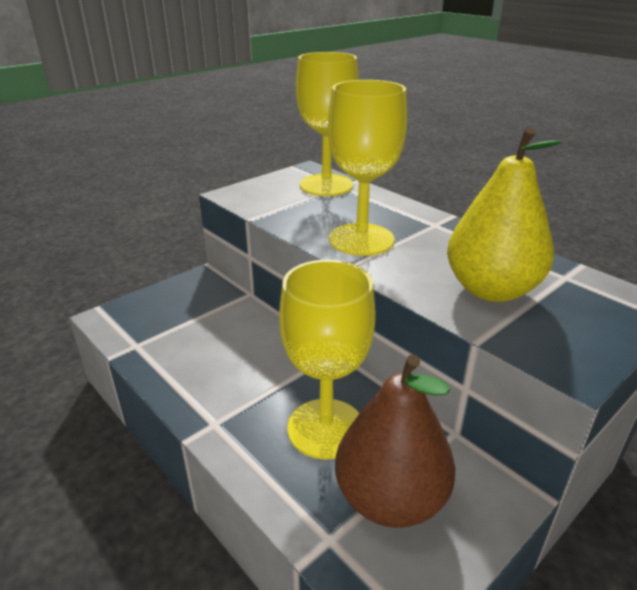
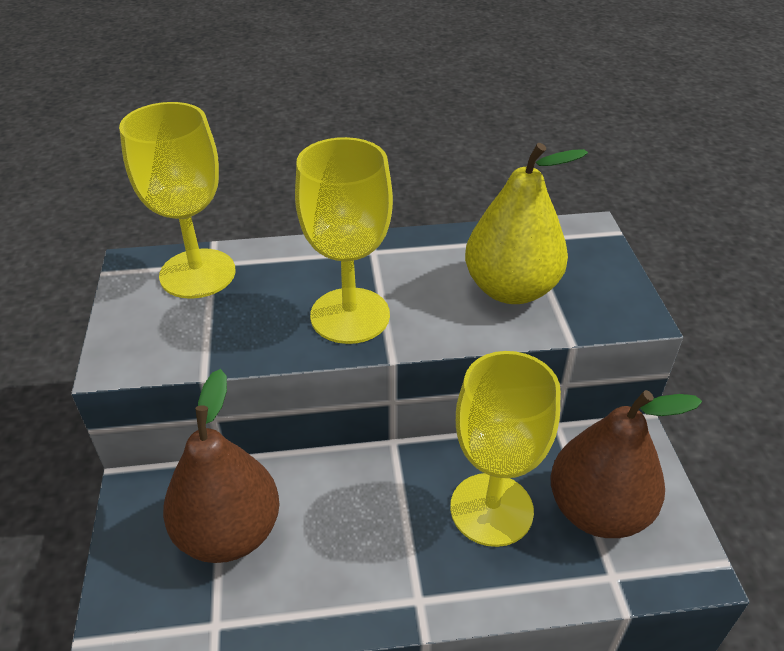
camera: 55 degrees left, 10 degrees up
none -> brown pear [163,369,280,563]

